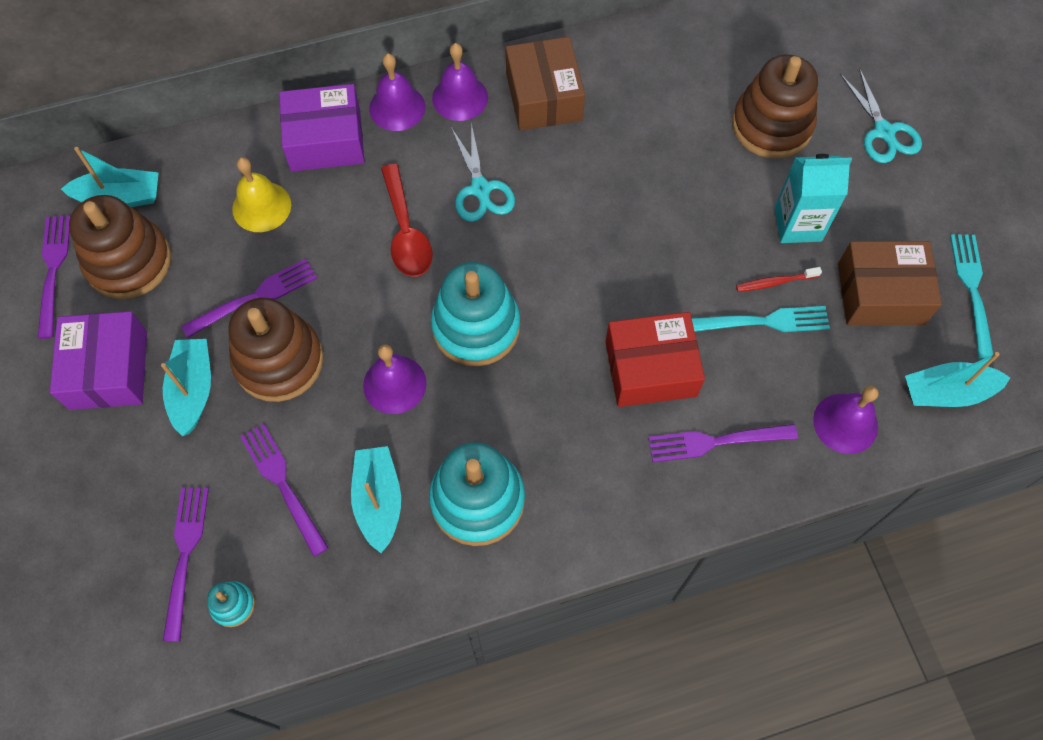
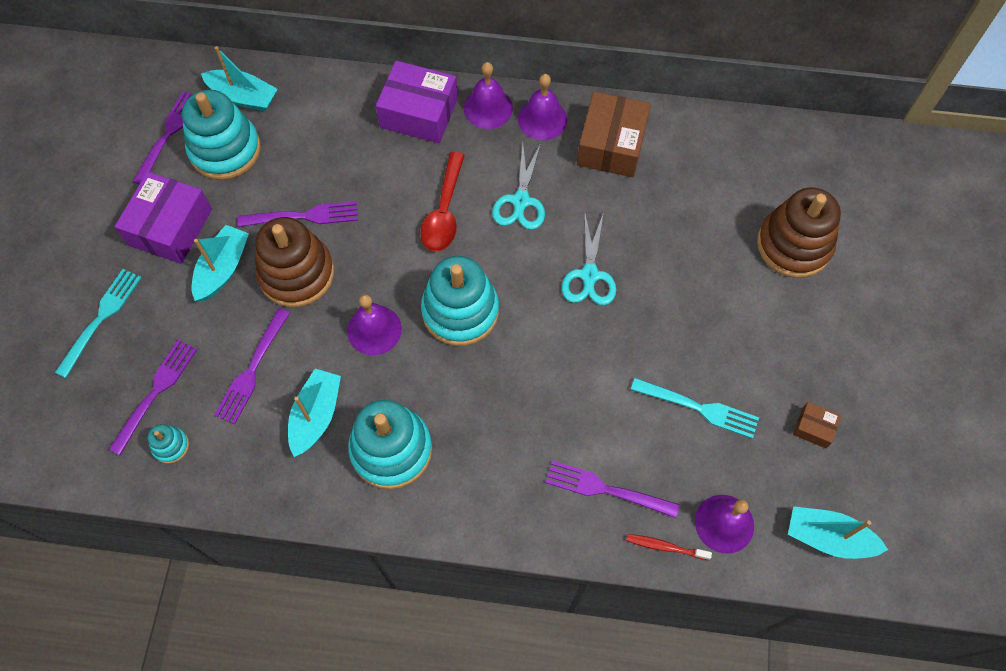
camera: 25 degrees right, 0 degrees up
brown stacking toy [69,195,171,299] -> turquoise stacking toy [182,90,261,180]
yellow bell [232,157,291,232] -> none
purple fork [240,423,329,557] -> purple fork turned 150 degrees counterclockwise [214,308,290,424]
red box [606,312,705,407] -> none
red toothbrush [736,267,822,292] -> red toothbrush moved to [626,534,712,560]
turquoise carton [775,154,852,243] -> none
brown box [838,241,942,326] -> brown box [793,402,842,448], size x0.48
turquoise scissors [841,68,922,163] -> turquoise scissors moved to [562,212,616,305]
turquoise fork [950,235,993,360] -> turquoise fork moved to [55,269,141,378]

